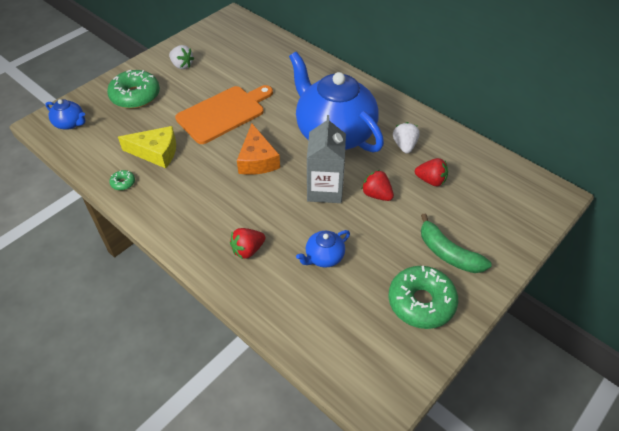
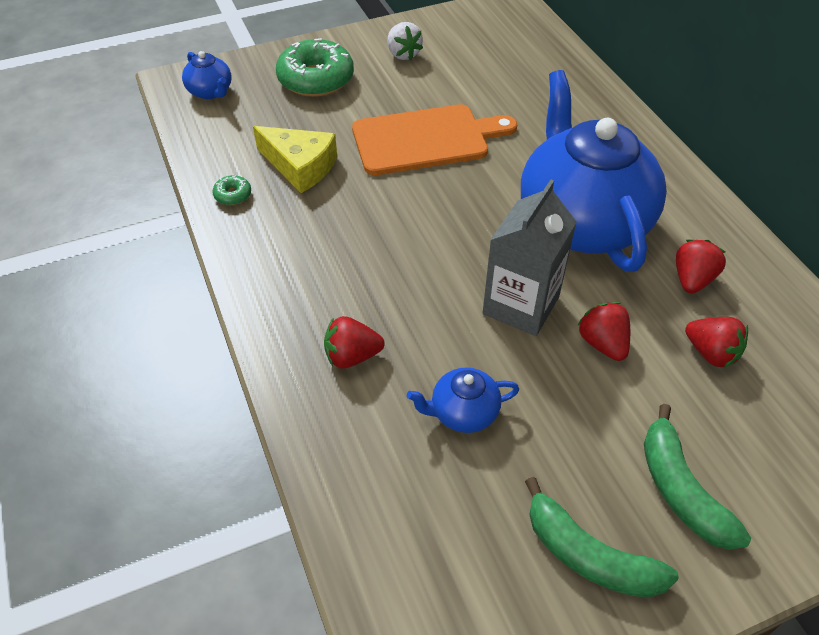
camera: 25 degrees right, 0 degrees up
orange cheese [237,124,280,175] -> none
green donut [388,266,458,329] -> green banana [525,477,679,598]
white strawberry [393,122,420,154] -> red strawberry [676,240,726,294]

